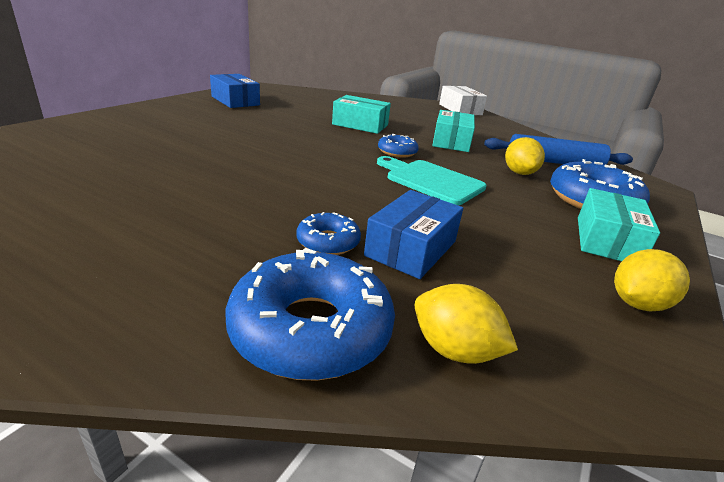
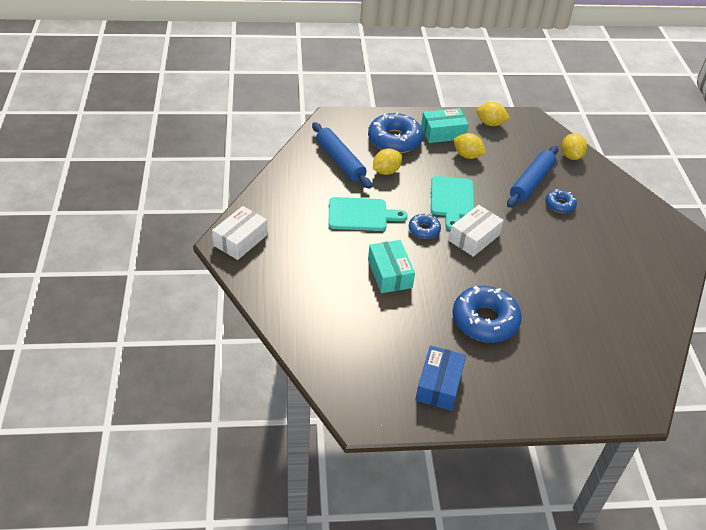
camera: 125 degrees left, 15 degrees up
blue donut [225,248,395,381] -> blue donut moved to [452,286,522,343]
blue box [364,190,463,279] -> blue rolling pin [507,146,558,208]
turquoise box [432,110,475,152] -> turquoise cutting board [328,197,408,231]
none -> white box [449,205,504,257]
none -> yellow lemon [454,133,486,159]

